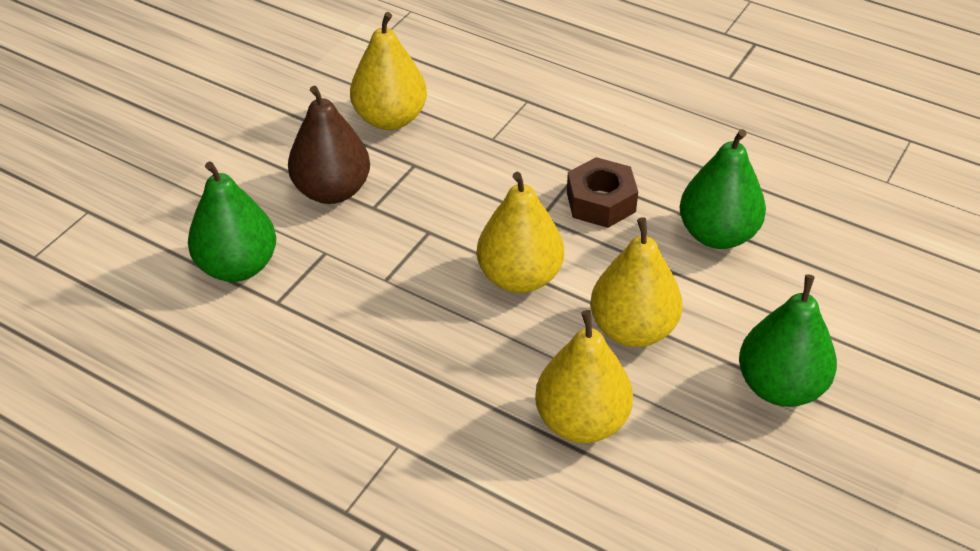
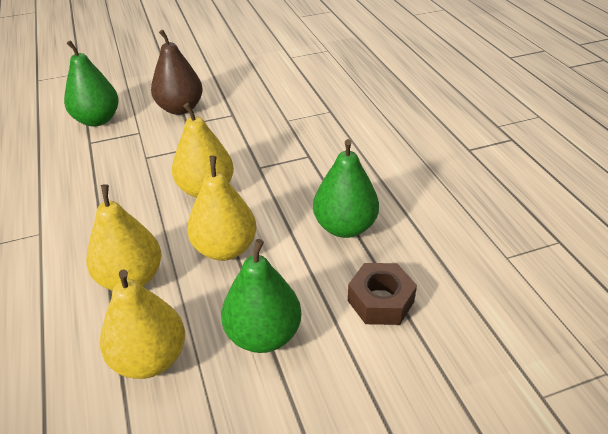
camera: 40 degrees right, 5 degrees down
yellow pear [350,12,427,130] -> yellow pear moved to [100,269,185,379]
brown nut [567,157,638,228] -> brown nut moved to [348,263,417,325]

